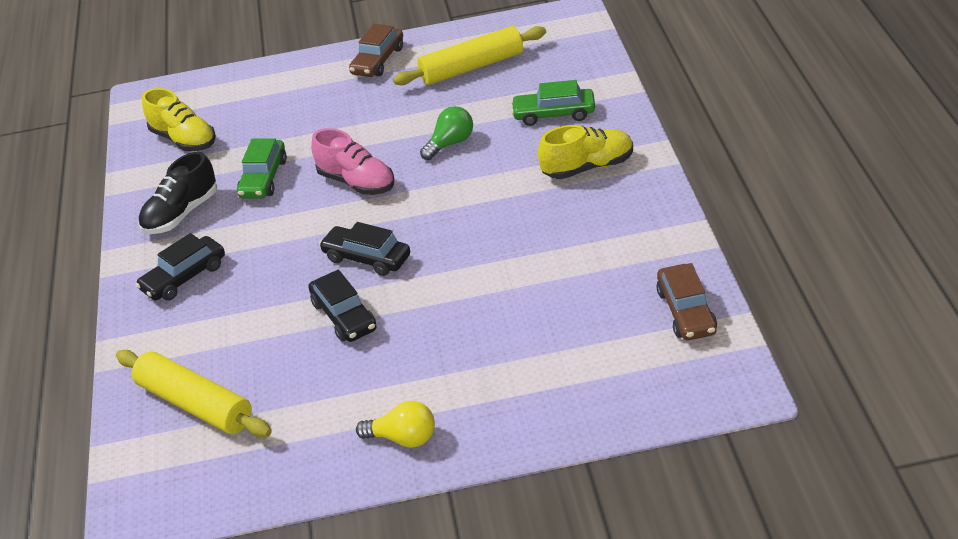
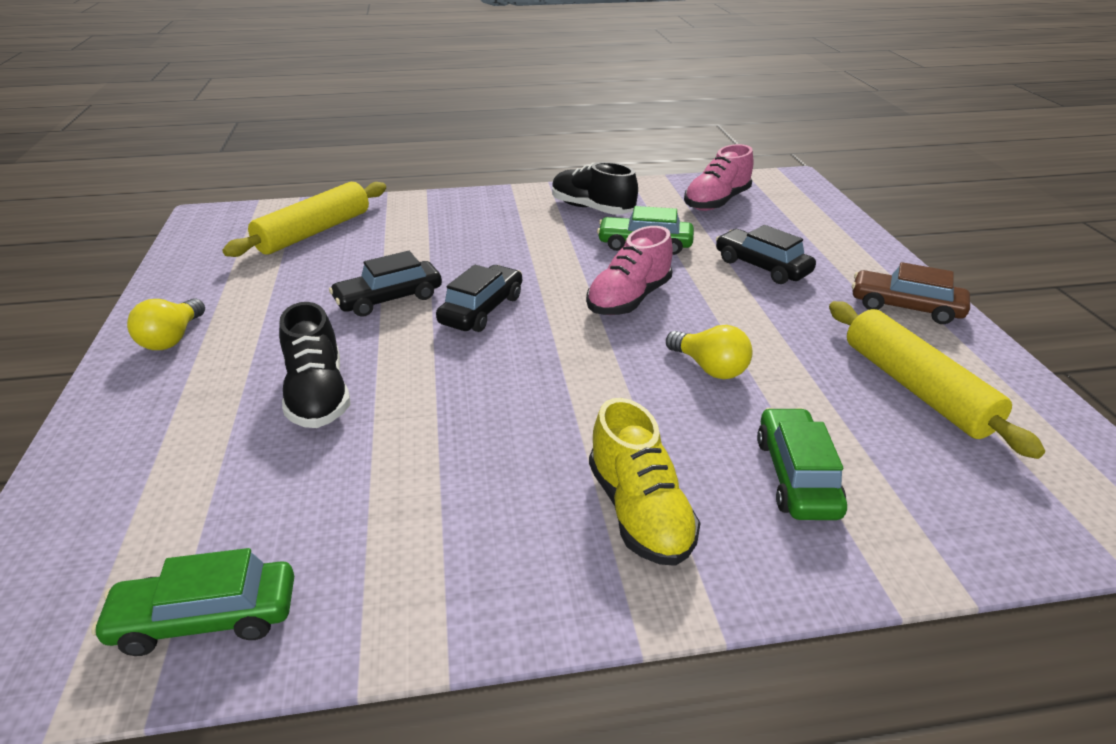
camera: 85 degrees right, 5 degrees down
black car [136,233,225,301] -> black car moved to [716,225,816,284]
yellow shoe [142,88,216,151] -> pink shoe [684,144,754,211]
green light bulb [420,106,473,160] -> yellow light bulb [666,325,753,379]
brown car [657,263,717,340] -> green car [91,548,294,656]
none -> black shoe [279,302,351,428]

